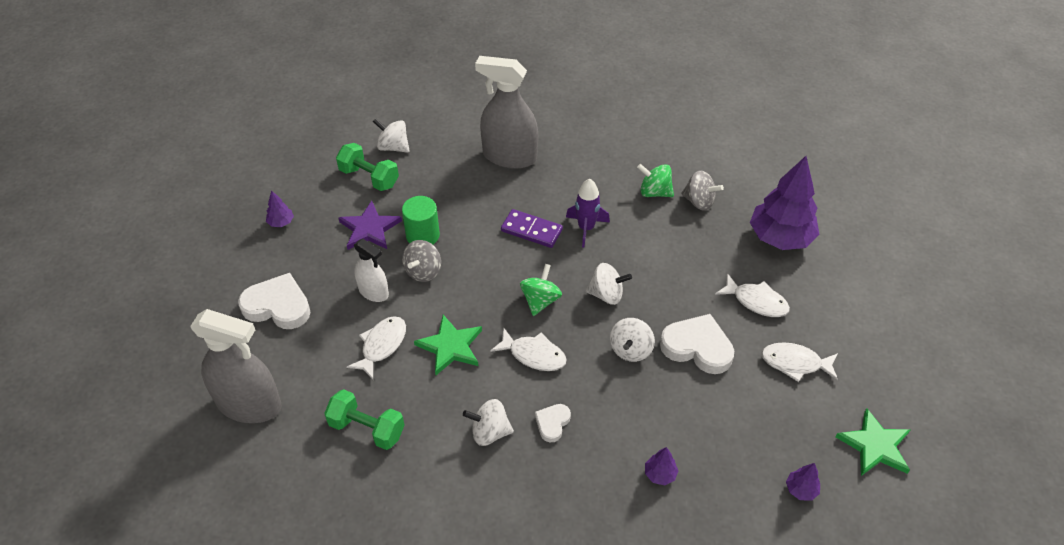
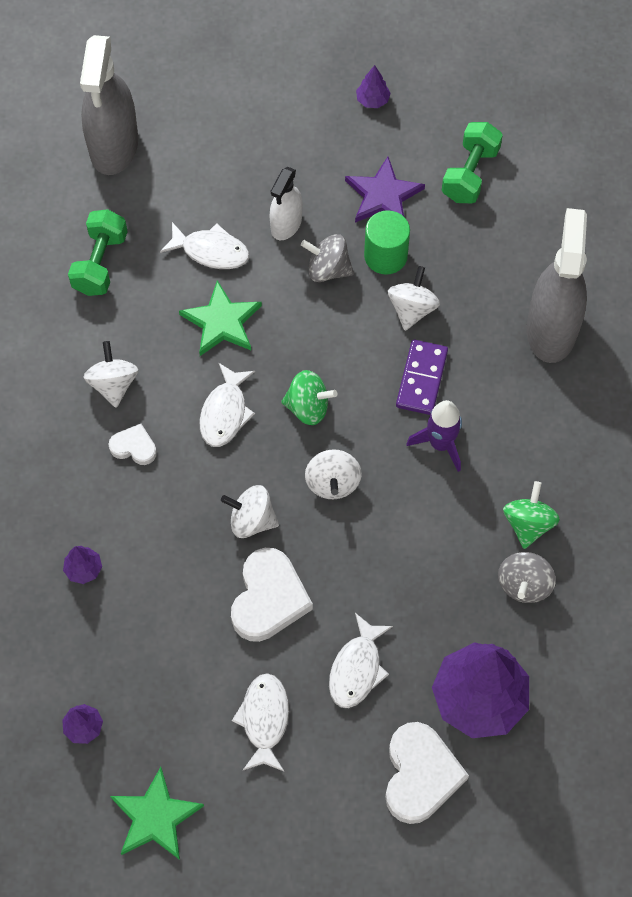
camera: 80 degrees right, 15 degrees up
white heart [238,273,310,329] -> white heart moved to [385,722,469,824]
white spinning top [373,118,410,153] -> white spinning top moved to [388,266,440,331]

